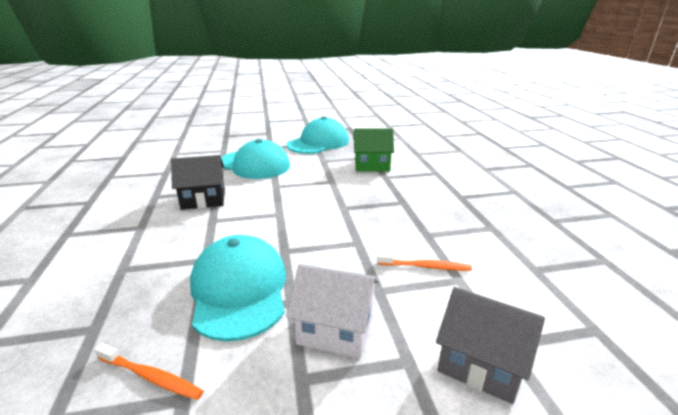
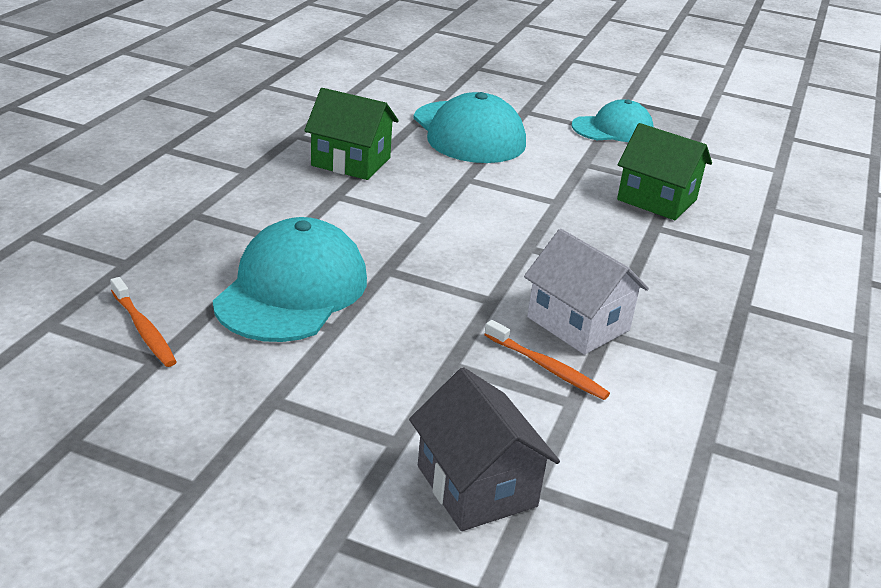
camera: 30 degrees right, 5 degrees up
black house [171,155,225,210] -> green house [304,88,399,180]
turquoise cap [286,116,349,154] -> turquoise cap [572,99,654,142], size x0.64
white house [287,264,380,358] -> white house moved to [524,229,649,355]

